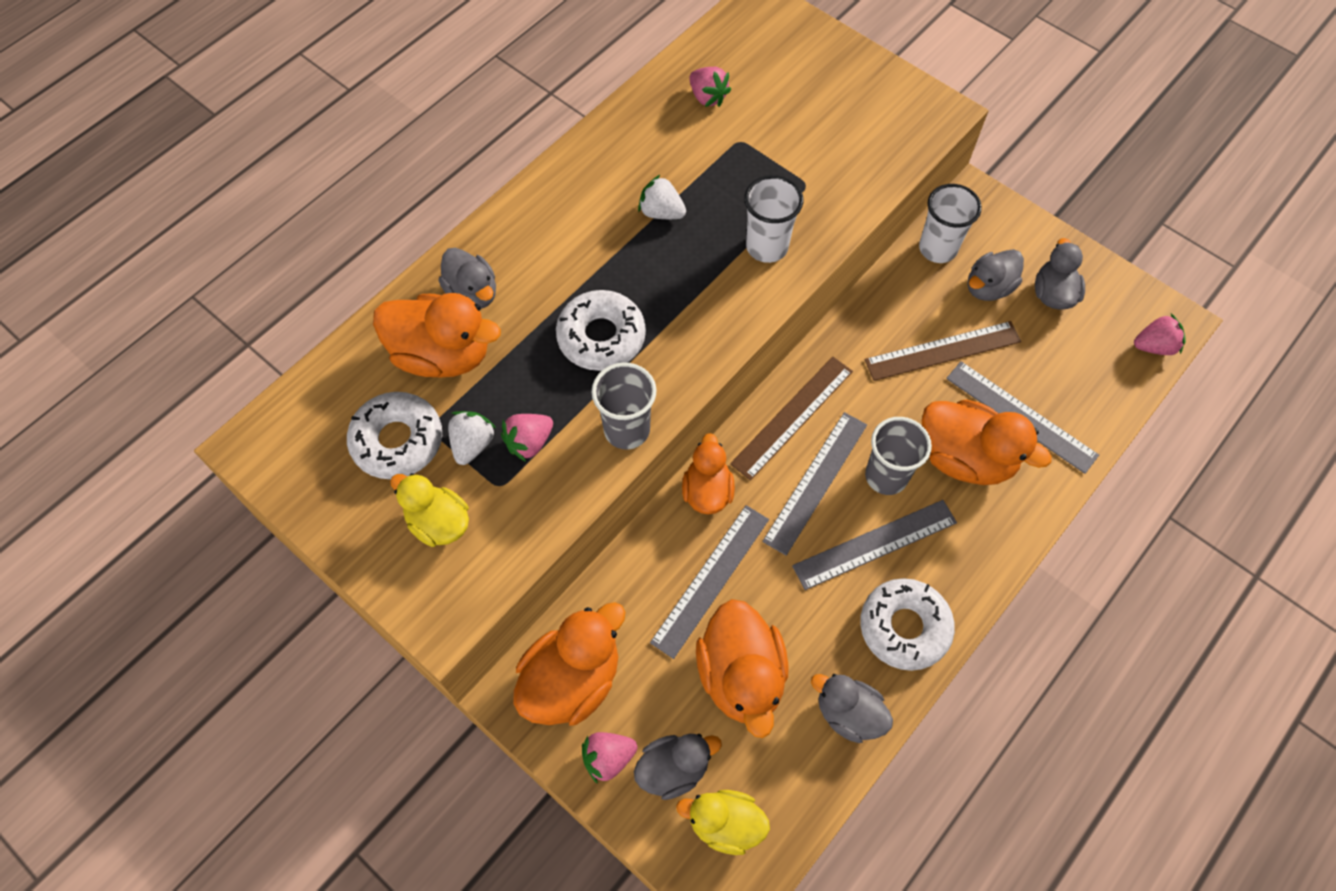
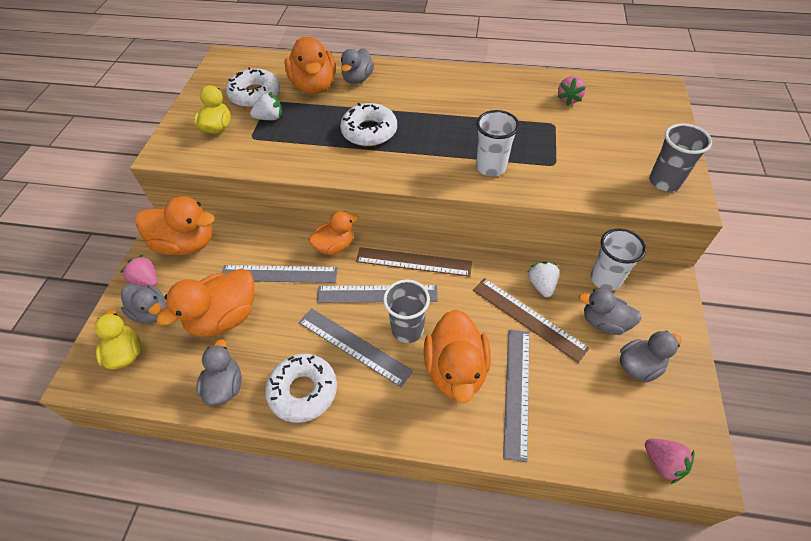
camera: 60 degrees right, 10 degrees down
pink strawberry [501,414,553,462] -> none
grey cup [592,362,656,449] -> grey cup moved to [649,123,712,192]
white strawberry [638,175,686,219] -> white strawberry moved to [528,262,559,297]

